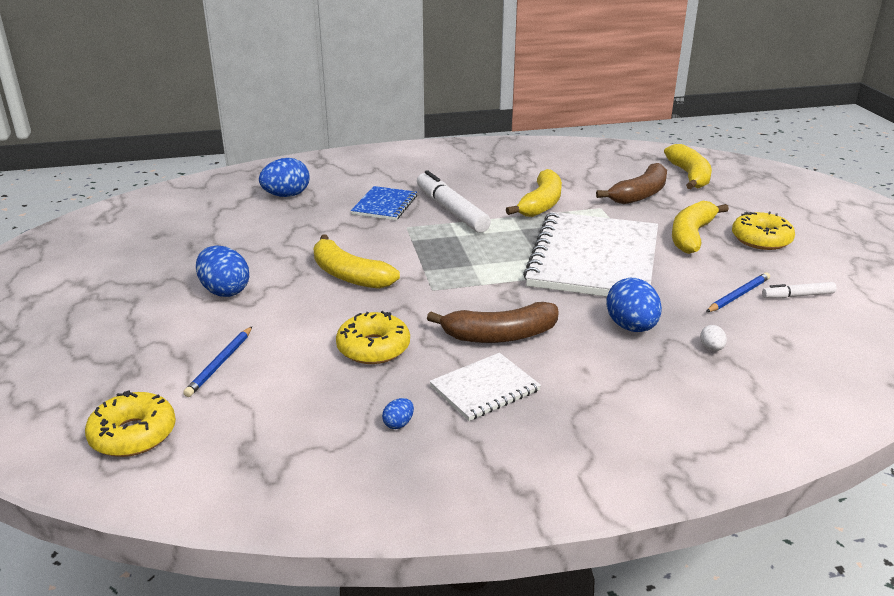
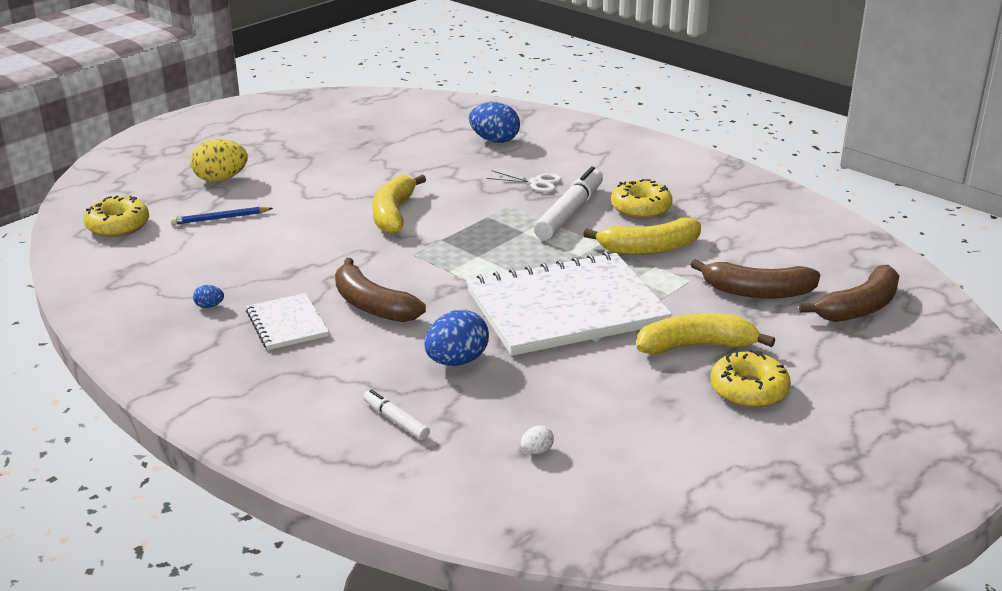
camera: 55 degrees right, 0 degrees up
blue egg [196,245,249,297] -> none
yellow donut [336,311,410,364] -> yellow donut moved to [611,179,673,219]
blue notebook [351,186,417,220] -> white scissors [486,170,562,193]
white notebook [429,353,541,421] -> white notebook turned 45 degrees clockwise [246,293,329,350]
yellow banana [664,144,712,189] -> brown banana [799,265,899,322]
white egg [700,325,727,351] -> white egg moved to [521,425,554,454]
blue pencil [706,272,770,312] -> none
white marker [762,282,836,298] -> white marker moved to [363,389,430,440]
none -> yellow egg [191,139,248,182]

